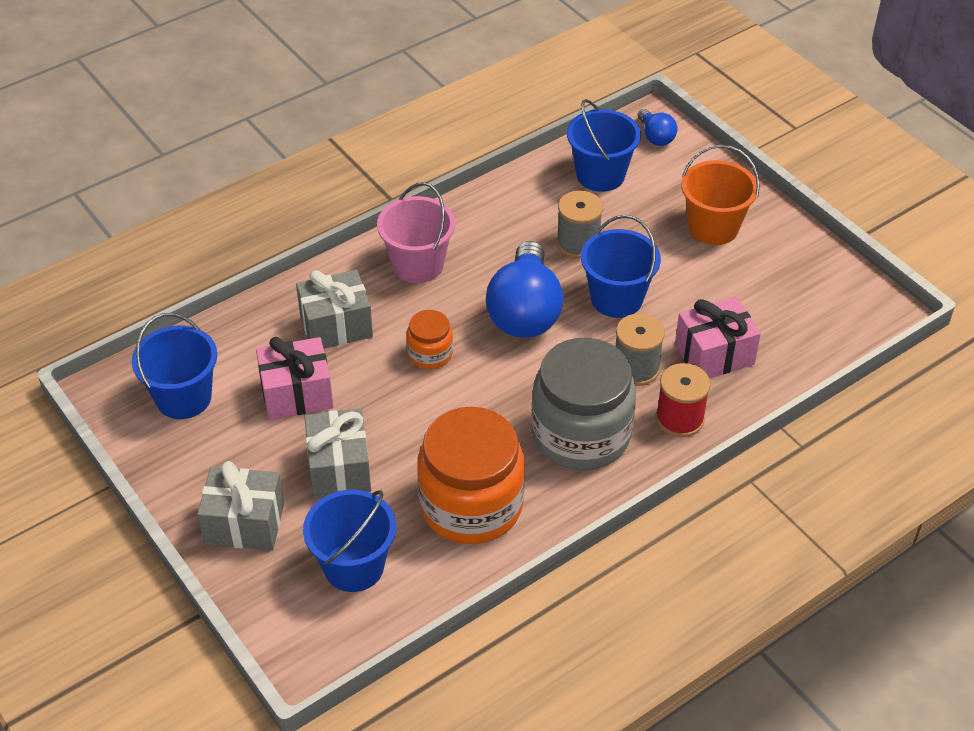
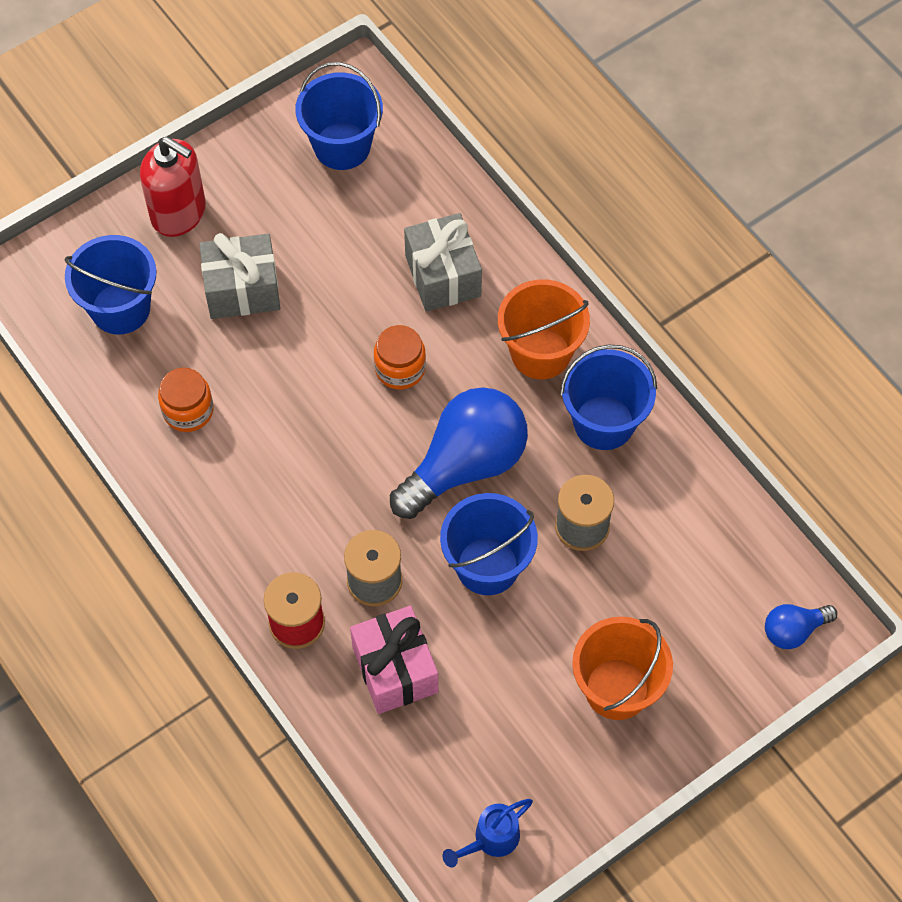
camera: 90 degrees right, 15 degrees up
grey gift [197,461,284,550] -> red soap dispenser [140,137,206,237]
pink gift [256,337,334,420] -> none
pink bucket [377,182,455,283] -> orange bucket [498,279,590,379]
orange jar [417,407,525,544] -> orange jar [158,368,213,432], size x0.47
blue light bulb [486,241,564,338] -> blue light bulb turned 135 degrees clockwise [390,387,528,519]
grey jar [531,338,636,470] -> none
blue bucket [567,99,641,192] -> blue bucket moved to [560,345,657,450]
none -> blue watering can [443,799,533,867]

